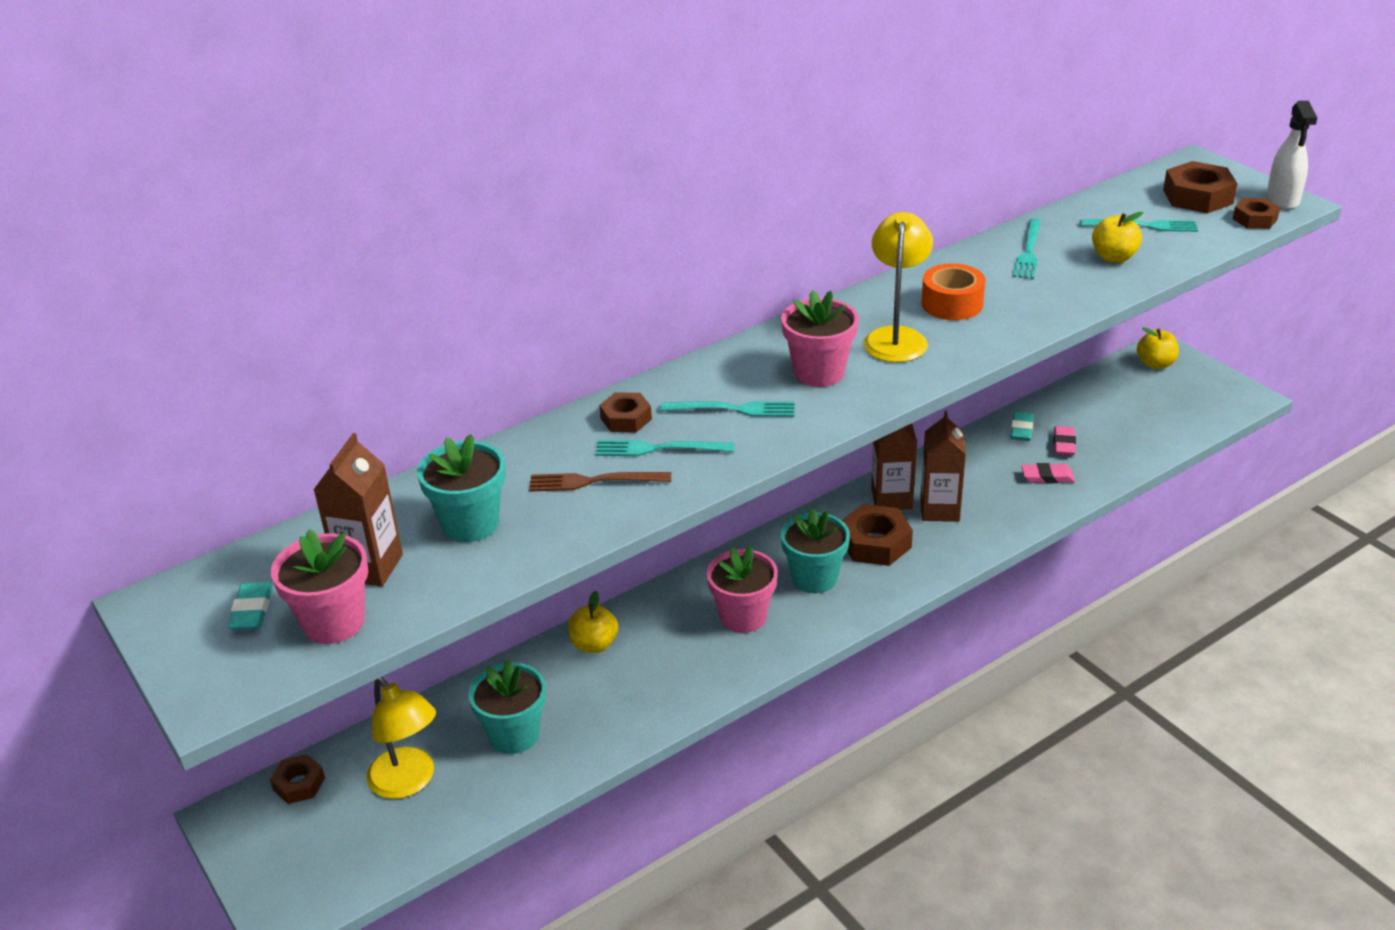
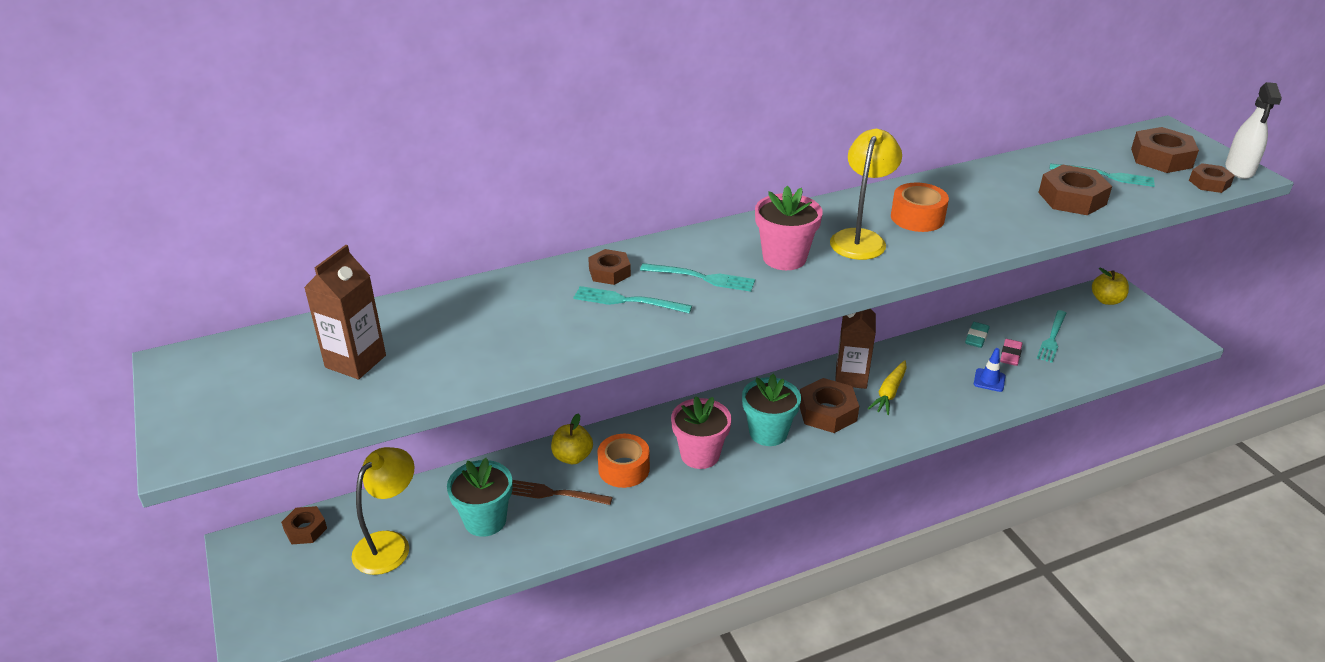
camera: 10 degrees right, 0 degrees up
turquoise eraser [228,582,273,630] -> none
pink flower pot [271,529,368,644] -> none
yellow lamp [366,677,436,799] -> yellow lamp turned 120 degrees counterclockwise [351,447,415,575]
turquoise flower pot [417,434,506,542] -> none
brown fork [529,472,671,492] -> brown fork moved to [512,480,613,505]
brown carton [920,411,966,522] -> yellow carrot [868,360,907,415]
turquoise fork [1013,219,1041,279] -> turquoise fork moved to [1037,310,1066,363]
pink eraser [1021,463,1075,483] -> blue traffic cone [974,348,1006,392]
yellow apple [1092,212,1144,263] -> brown nut [1038,165,1112,215]
none -> orange tape [597,434,650,488]

